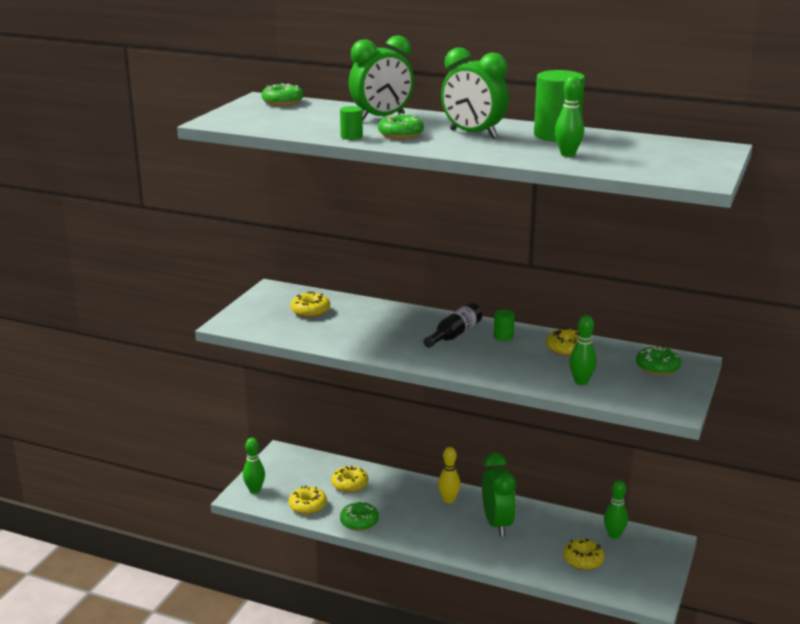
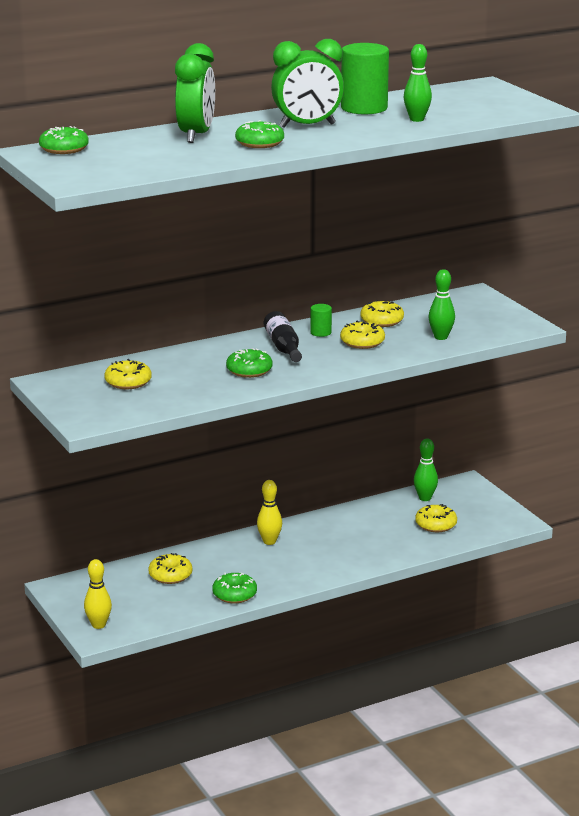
camera: 50 degrees left, 0 degrees up
green bowling pin [243,438,265,493] -> yellow bowling pin [84,559,112,629]
yellow donut [289,486,327,515] -> yellow donut moved to [340,321,385,349]
green cylinder [340,106,363,140] -> none
green clock [482,453,516,537] -> none
green donut [636,346,681,375] -> green donut moved to [226,348,272,378]

